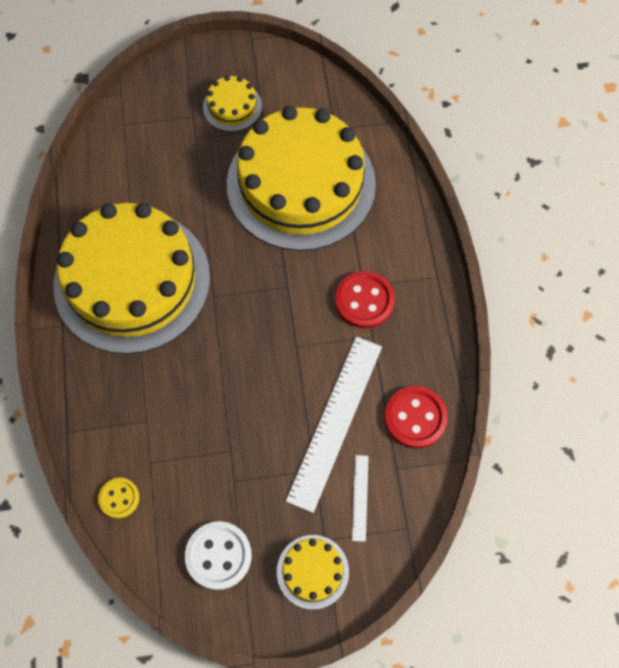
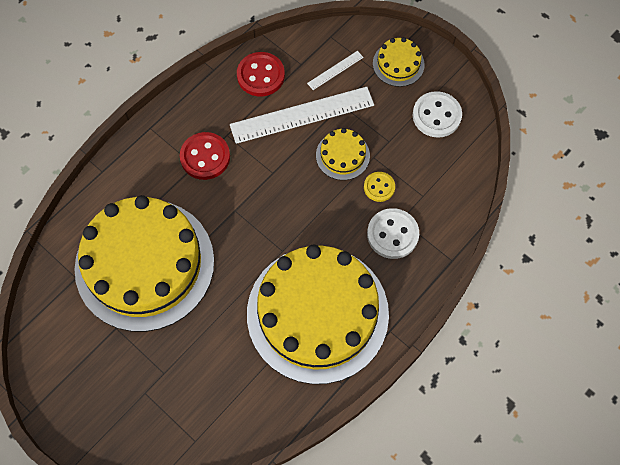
camera: 130 degrees left, 0 degrees up
yellow button [98,478,139,519] -> yellow button moved to [364,172,395,202]
yellow cake [203,75,262,132] -> yellow cake moved to [316,128,370,180]
none -> white button [367,208,419,259]

